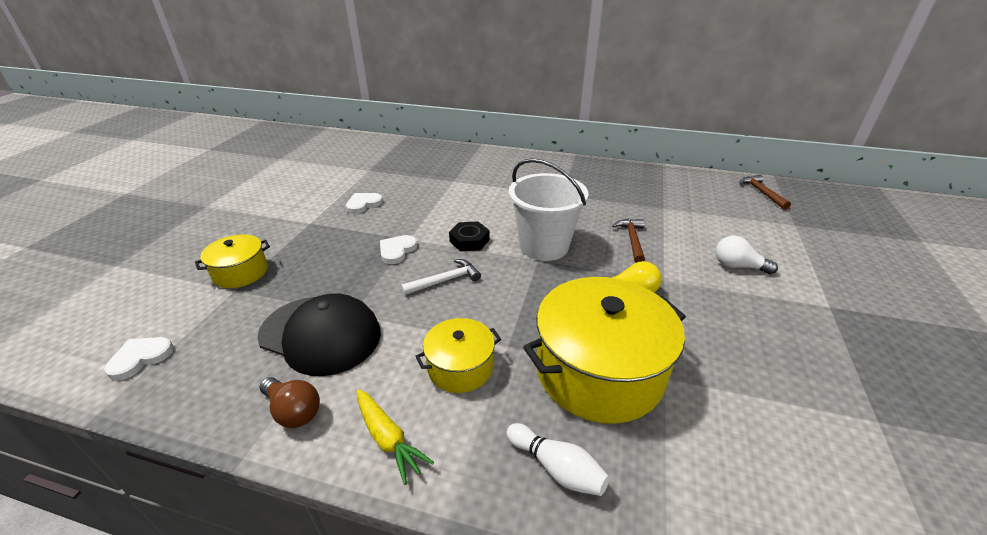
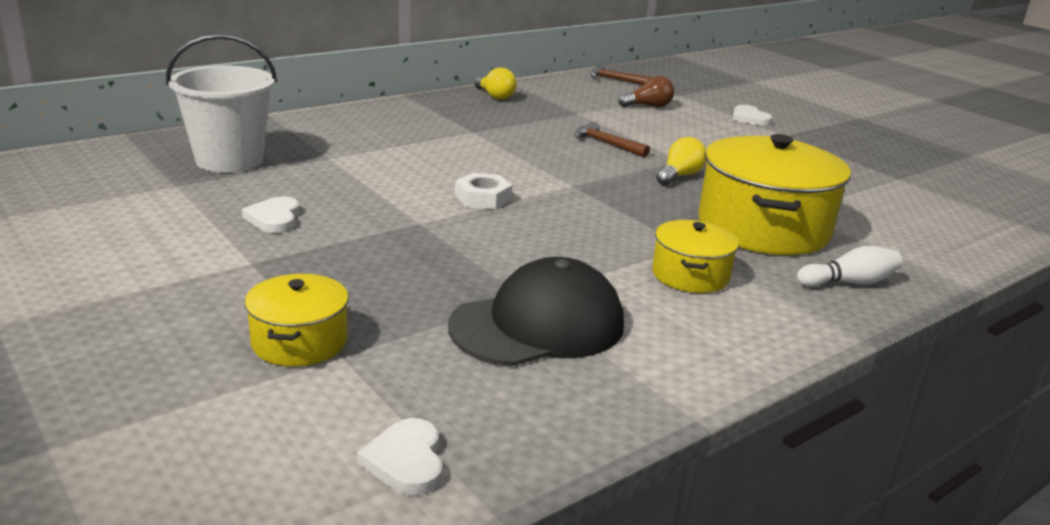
camera: 55 degrees left, 10 degrees down
brown light bulb [259,377,320,428] -> brown light bulb moved to [618,76,674,107]
yellow carrot [356,389,434,485] -> none
white heart [380,235,417,264] -> white heart moved to [732,105,773,126]
white hammer [401,259,481,295] -> none
black nut [449,221,489,251] -> white nut [455,173,512,209]
white bucket [509,158,589,261] -> white bucket moved to [166,34,277,173]
white light bulb [716,236,778,274] -> none
none -> yellow light bulb [474,68,517,100]

